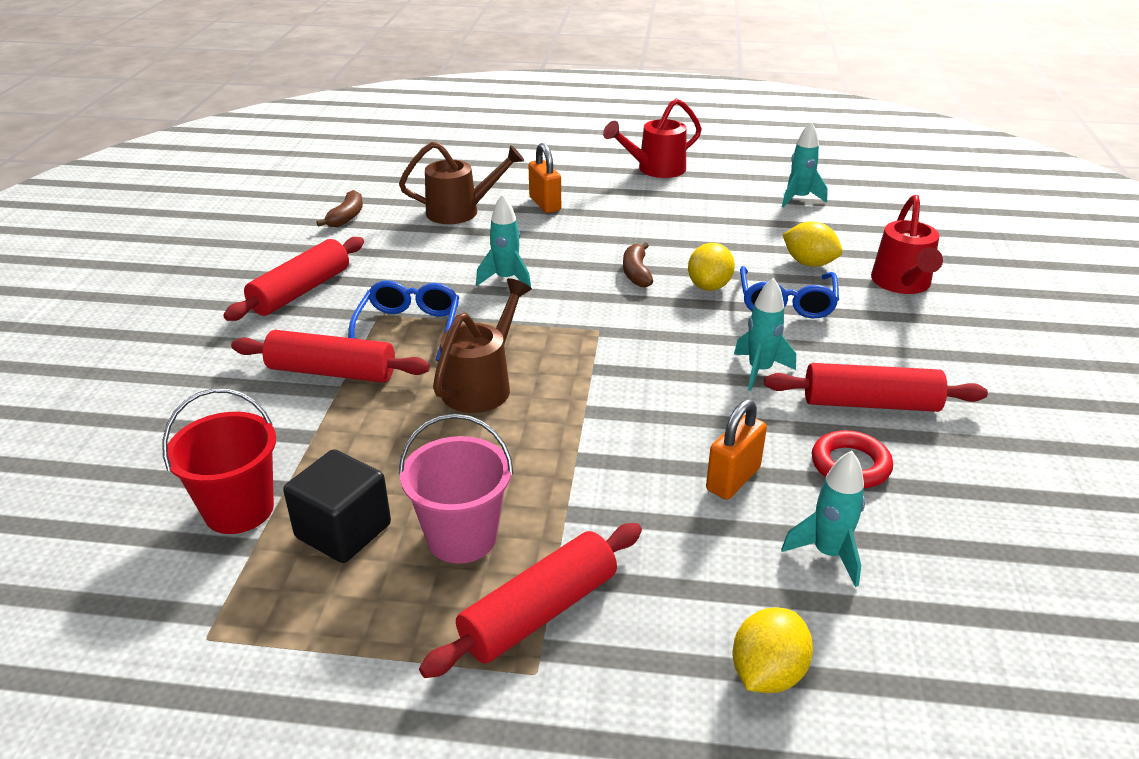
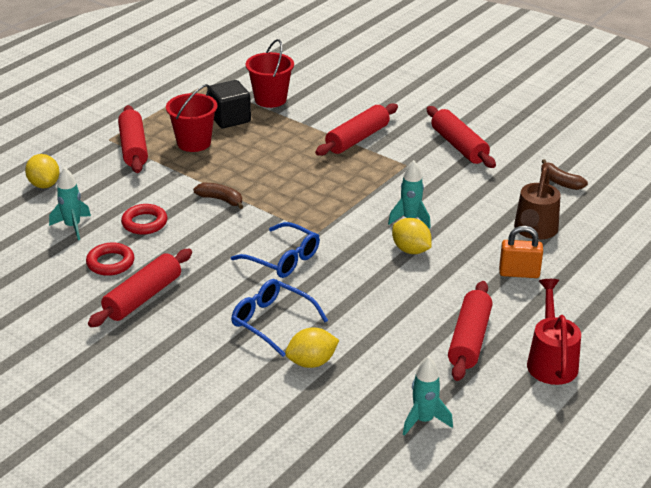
camera: 120 degrees right, 0 degrees up
blue glasses [348,281,459,361] -> blue glasses moved to [231,222,320,278]
pink bucket [399,414,513,564] -> red bucket [166,84,218,152]
brown watering can [433,278,532,413] -> none
brown banana [623,242,653,288] -> brown banana moved to [193,183,244,209]
yellow lemon [688,243,735,291] -> yellow lemon moved to [392,218,432,254]
orange padlock [706,399,767,499] -> red ring [121,204,167,235]
turquoise rocket [734,278,796,391] -> none
red watering can [871,195,943,294] -> none
none -> red rolling pin [448,281,493,381]

